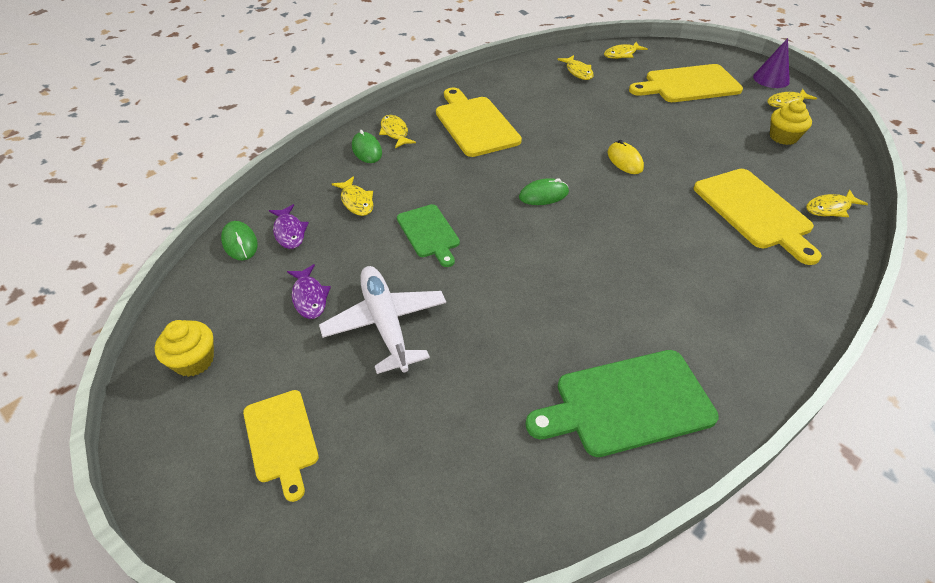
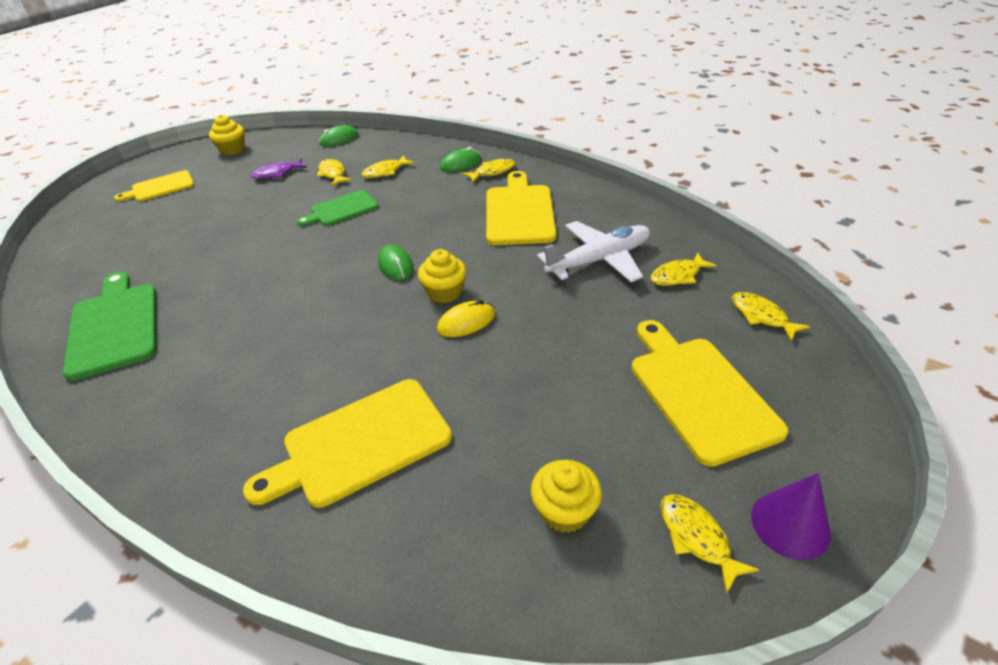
camera: 85 degrees right, 5 degrees down
purple fish [269,204,309,249] -> none
white plane [319,266,446,374] -> white plane moved to [537,221,650,282]
yellow cutting board [436,88,522,157] -> yellow cutting board turned 60 degrees counterclockwise [486,171,556,245]
yellow fish [806,189,868,217] -> yellow fish moved to [317,159,352,186]
none -> yellow cupcake [418,249,466,303]

